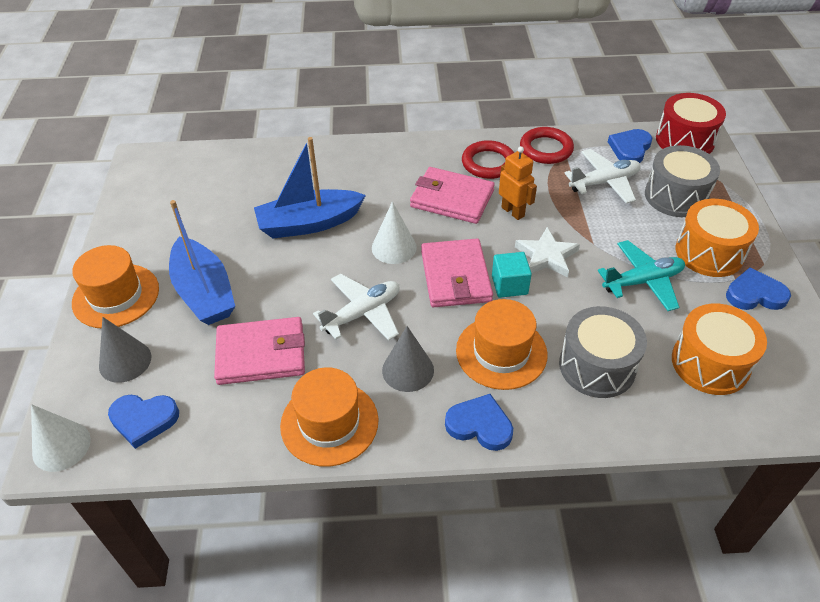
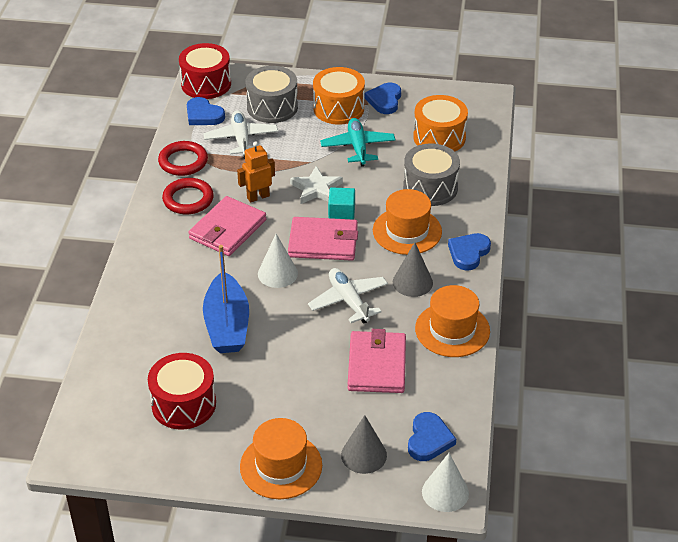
camera: 80 degrees left, 5 degrees down
blue boat [169,200,235,325] -> none
none -> red drum [148,353,216,429]

